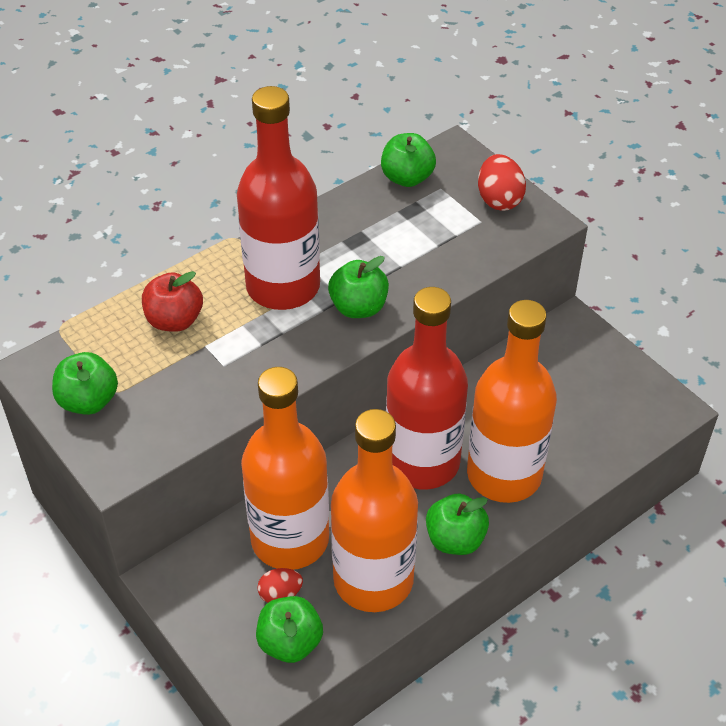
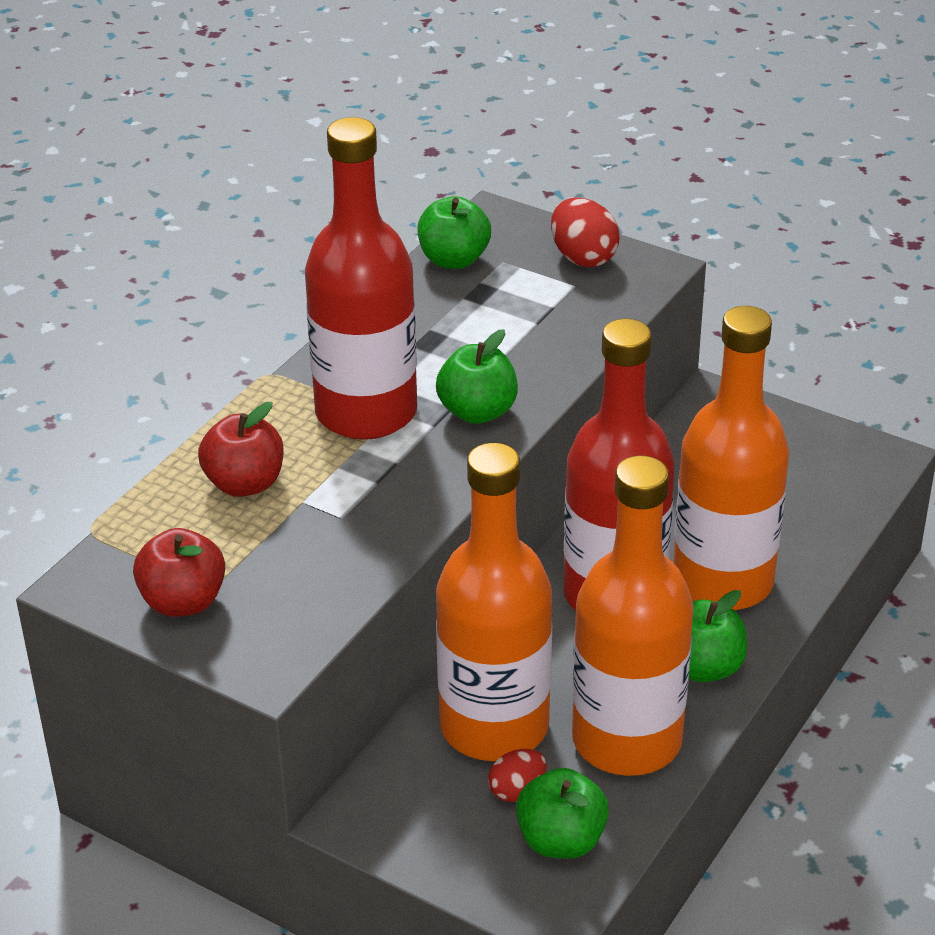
camera: 20 degrees left, 10 degrees down
green apple [52,352,118,415] -> red apple [133,528,225,616]

